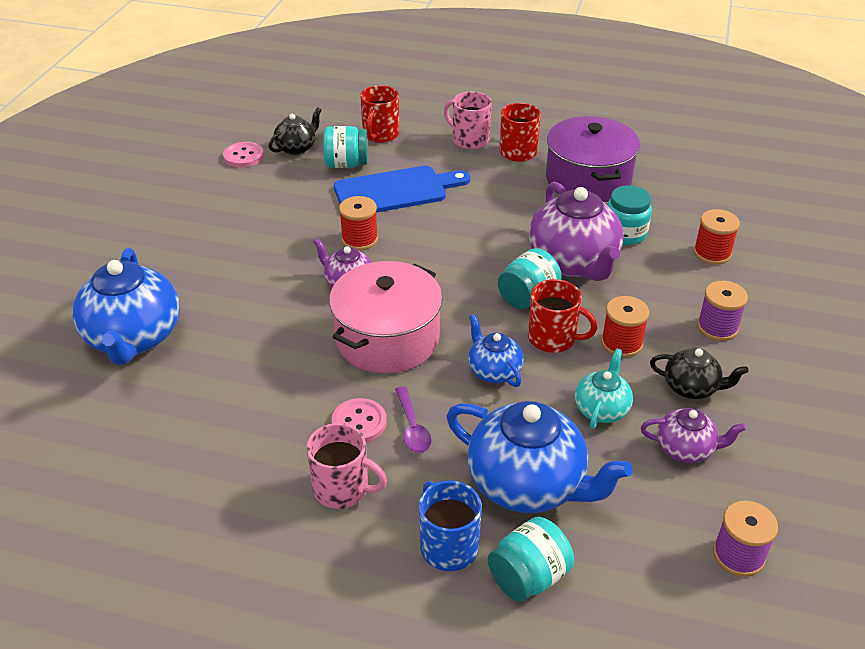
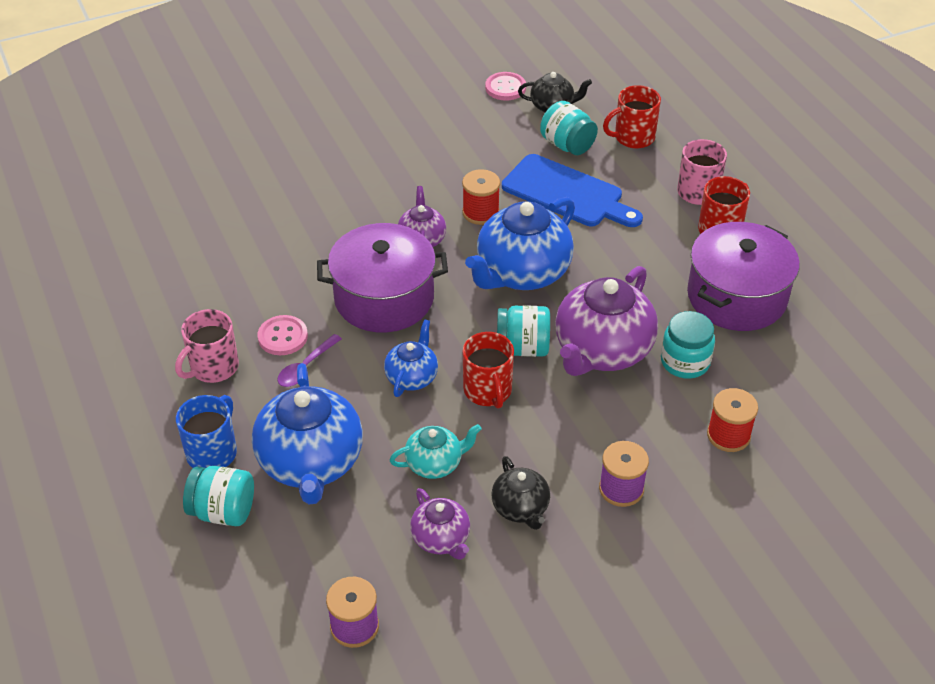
camera: 50 degrees right, 5 degrees up
blue teapot [73,248,180,365] -> blue teapot moved to [465,197,575,290]
pink mug [306,423,387,509] -> pink mug turned 60 degrees clockwise [175,309,239,383]
pink pot [329,261,443,374] -> purple pot [317,223,448,332]
red spool [601,296,649,358] -> none

